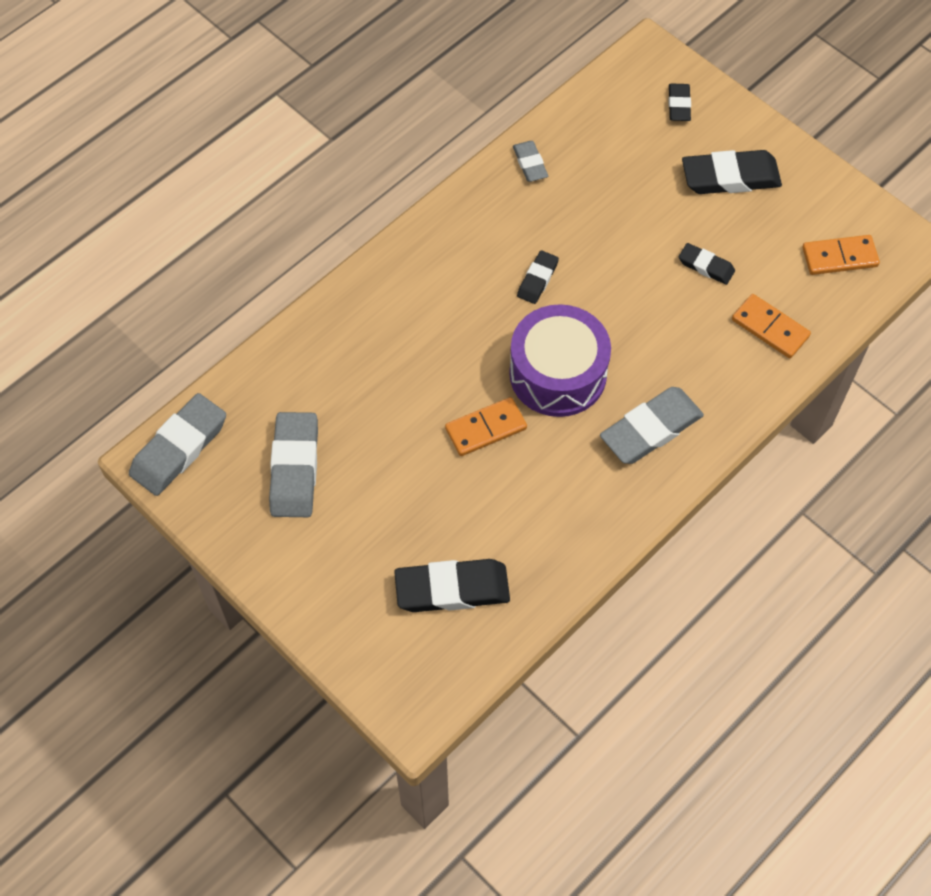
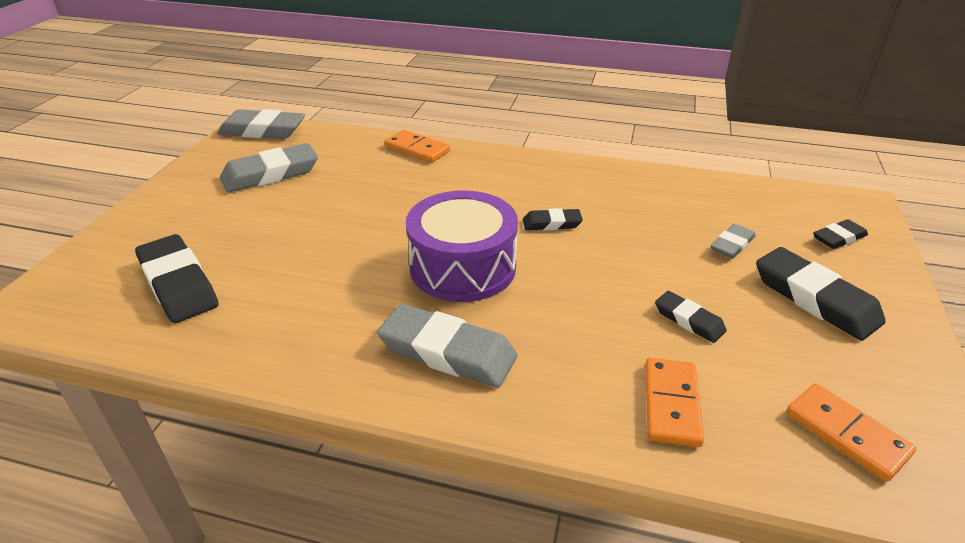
camera: 60 degrees right, 25 degrees down
orange domino [445,397,527,456] -> orange domino moved to [385,130,450,163]
grey eraser [513,141,548,182] -> grey eraser moved to [711,224,756,258]
black eraser [679,243,735,285] -> black eraser turned 45 degrees counterclockwise [655,291,727,343]

